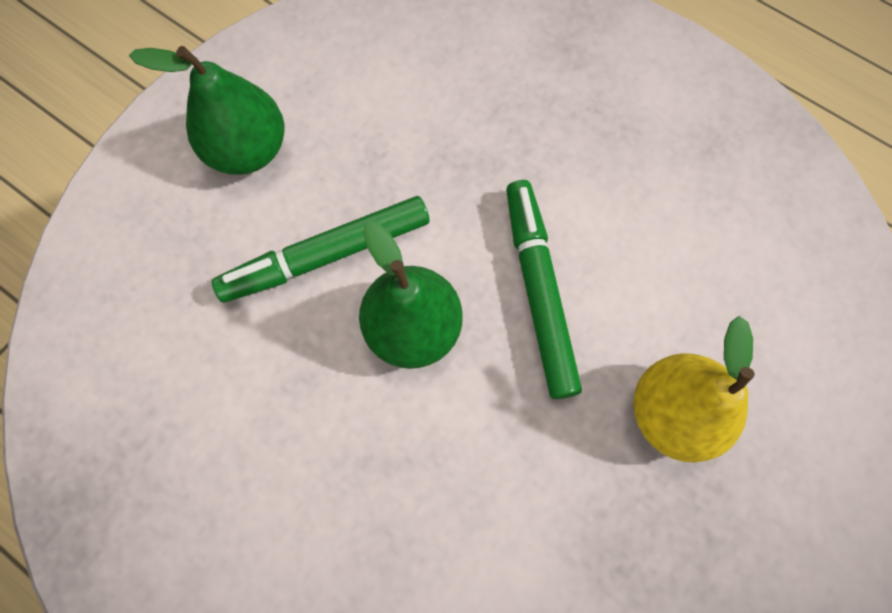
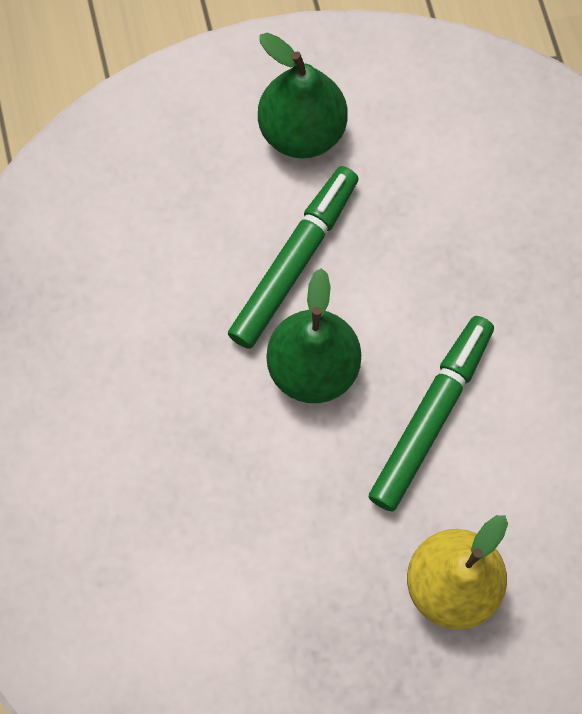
camera: 40 degrees right, 0 degrees up
green marker [212,196,430,302] -> green marker turned 105 degrees clockwise [228,166,359,349]

